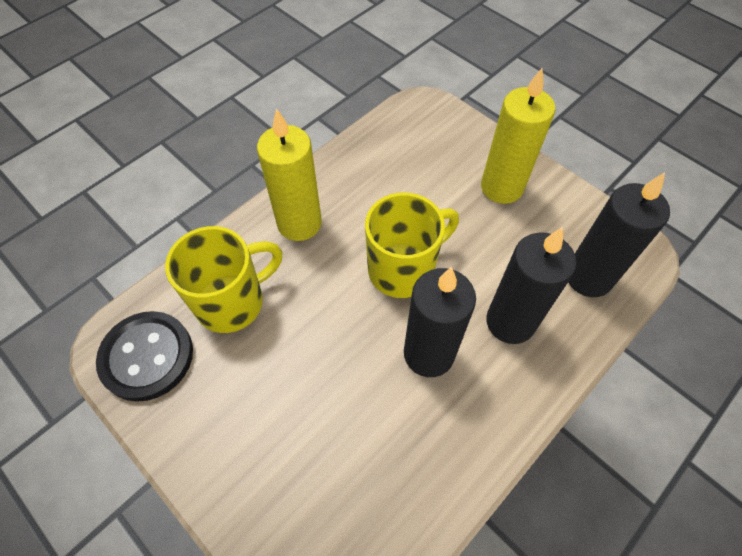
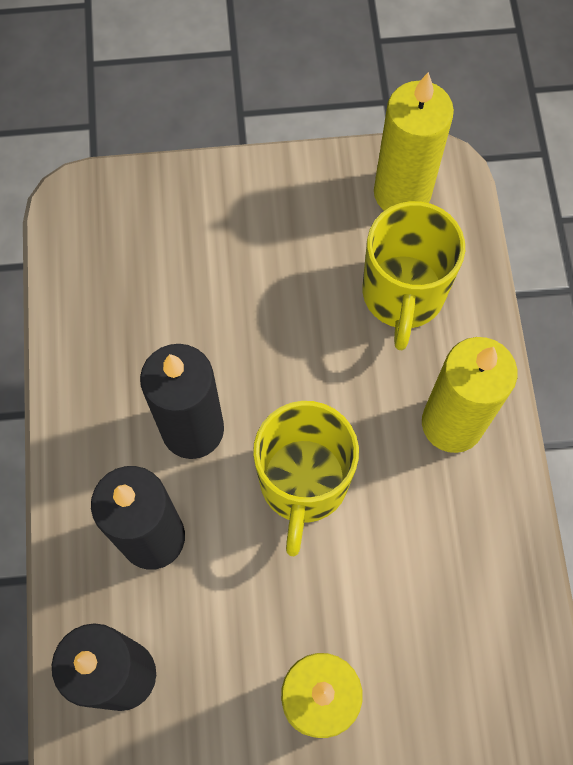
camera: 130 degrees right, 10 degrees up
black button [96,311,193,402] -> yellow candle [374,72,454,211]

